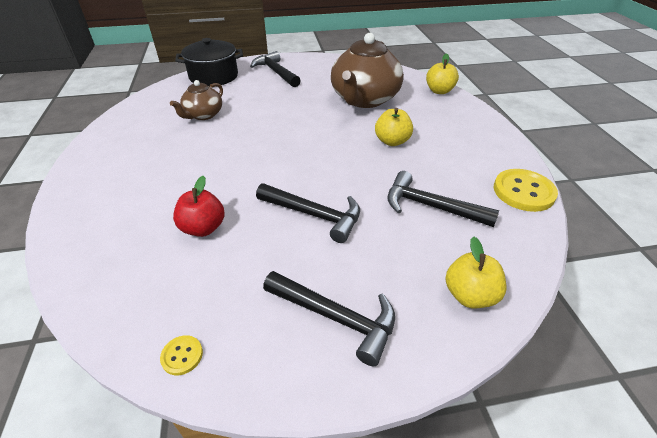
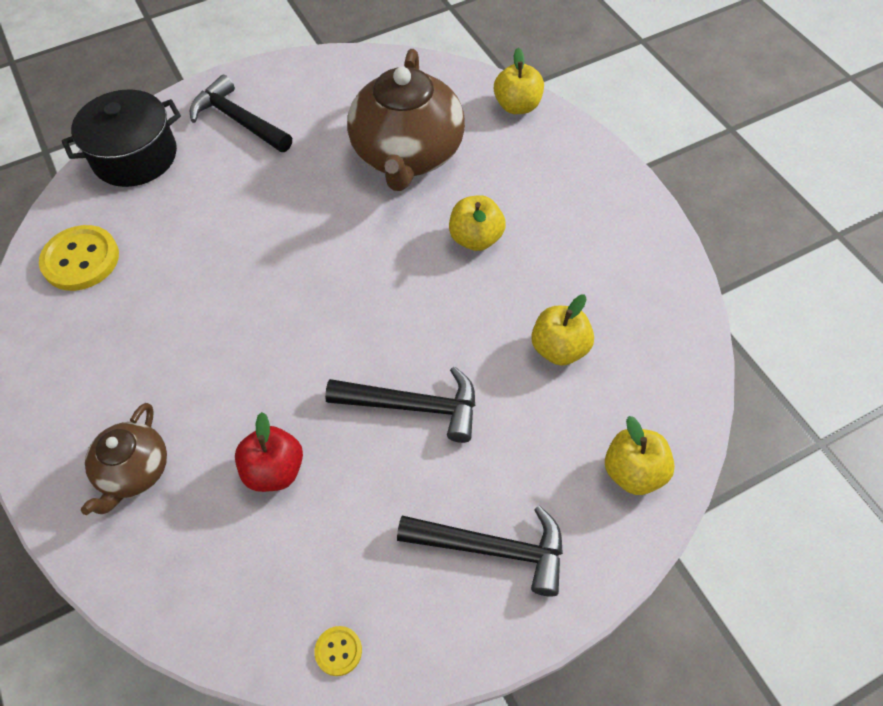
camera: 15 degrees left, 15 degrees up
brown teapot [170,80,223,120] -> brown teapot moved to [81,403,167,515]
black hammer [387,171,499,227] -> yellow apple [531,294,594,366]
yellow button [494,169,558,212] -> yellow button moved to [39,225,119,291]

